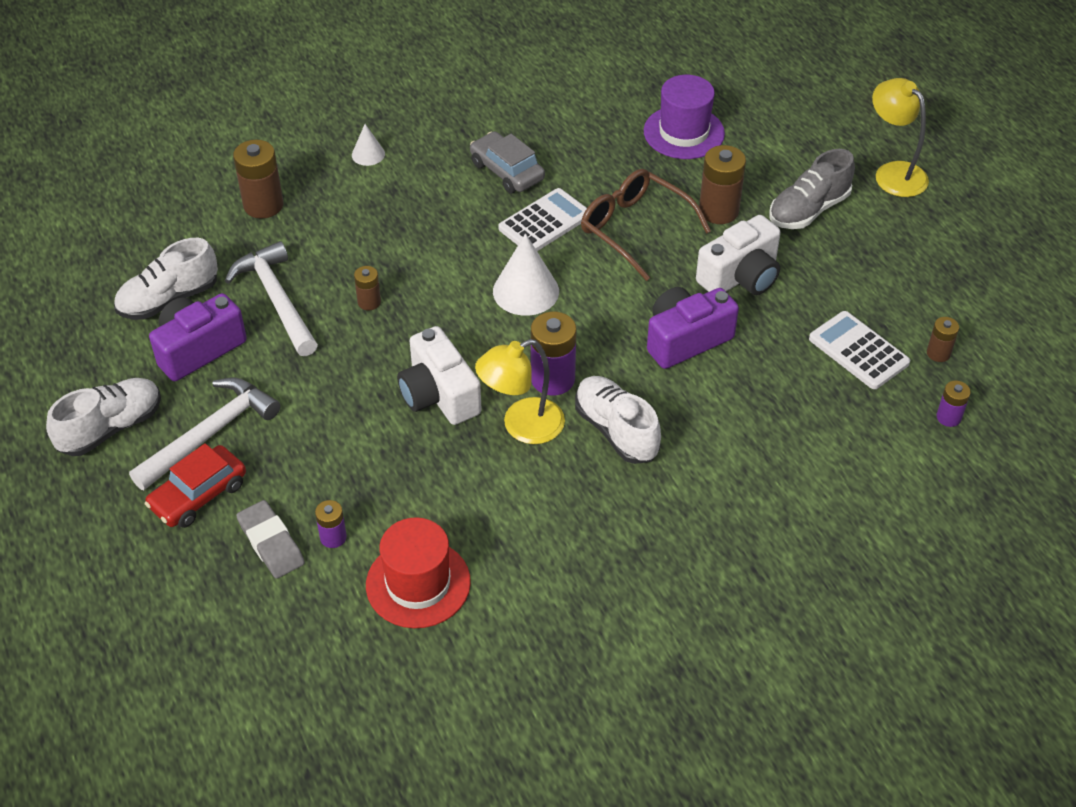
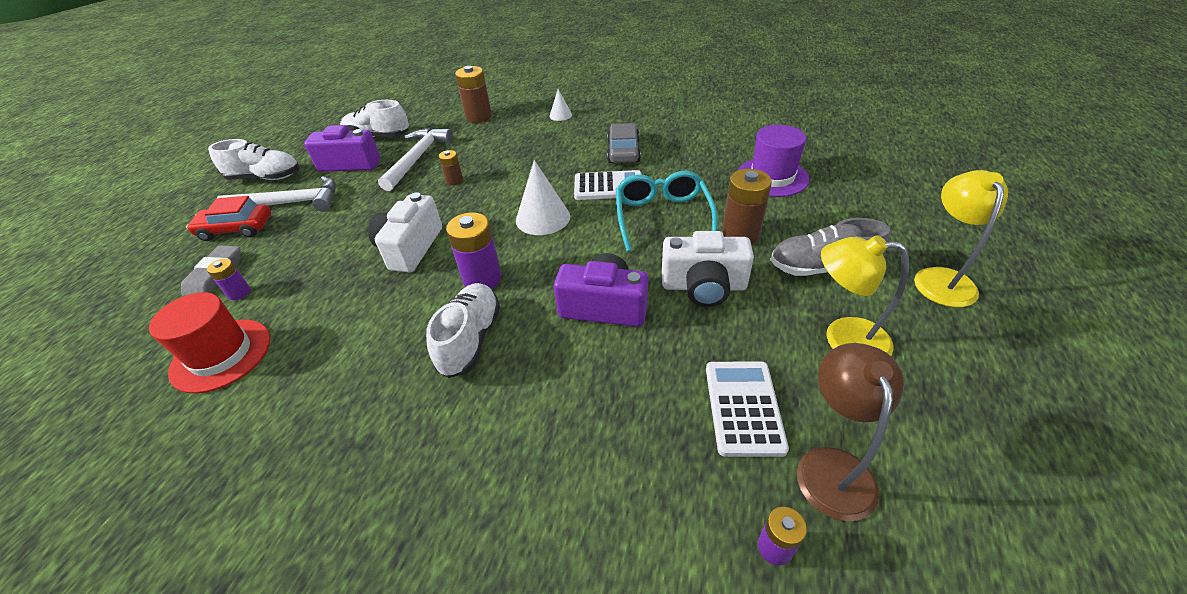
camera: 45 degrees right, 5 degrees down
yellow lamp [475,339,565,444] -> yellow lamp moved to [821,235,909,356]
brown glasses [581,169,711,281] -> turquoise glasses [616,171,718,252]
brown battery [927,317,959,362] -> brown lamp [797,343,904,521]

